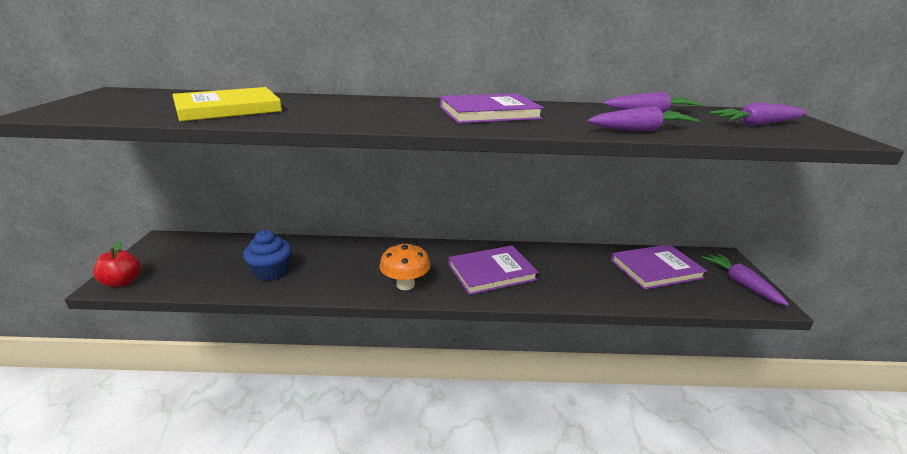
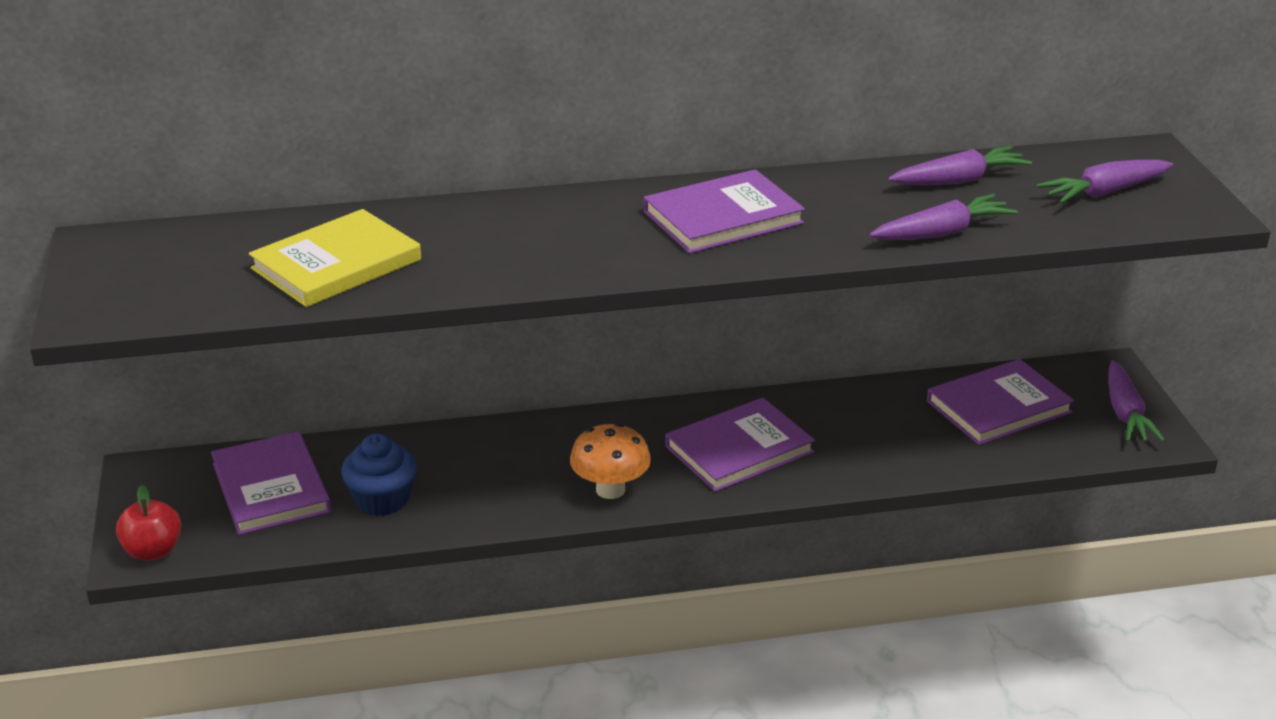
camera: 10 degrees left, 5 degrees up
purple carrot [701,253,789,306] -> purple carrot turned 150 degrees counterclockwise [1108,360,1165,442]
none -> purple book [211,431,331,535]

